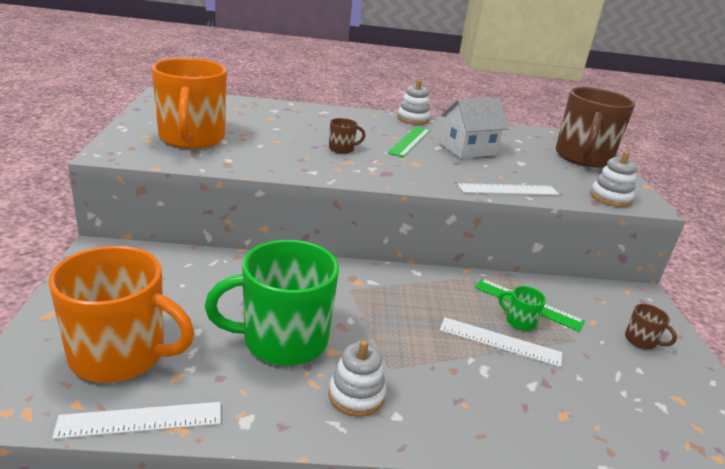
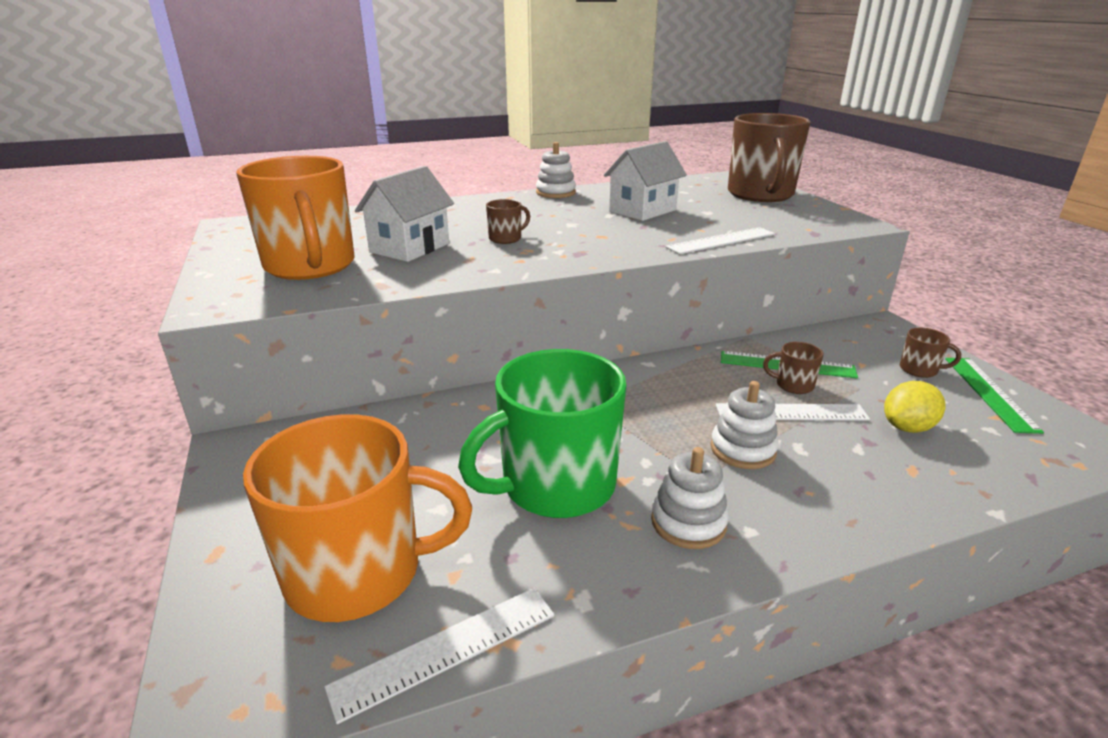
camera: 15 degrees left, 0 degrees up
green ruler [387,126,431,157] -> green ruler moved to [945,358,1044,434]
green mug [499,286,546,331] -> brown mug [763,342,824,394]
white stacking toy [590,151,637,207] -> white stacking toy moved to [710,381,779,469]
none -> white house [355,166,454,262]
none -> yellow lemon [884,381,946,433]

